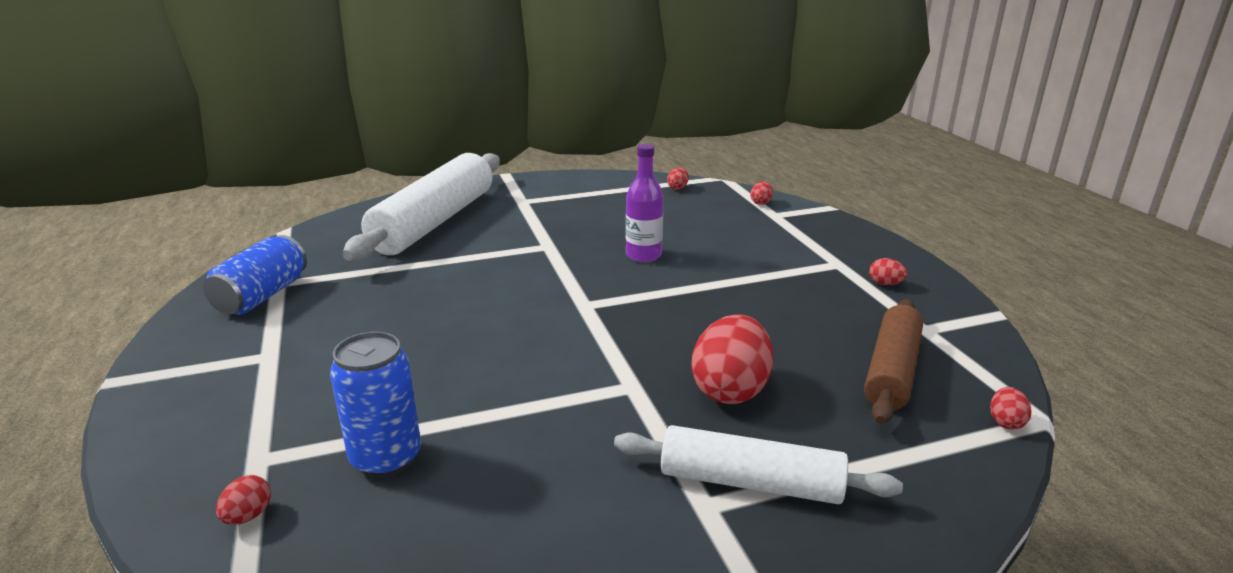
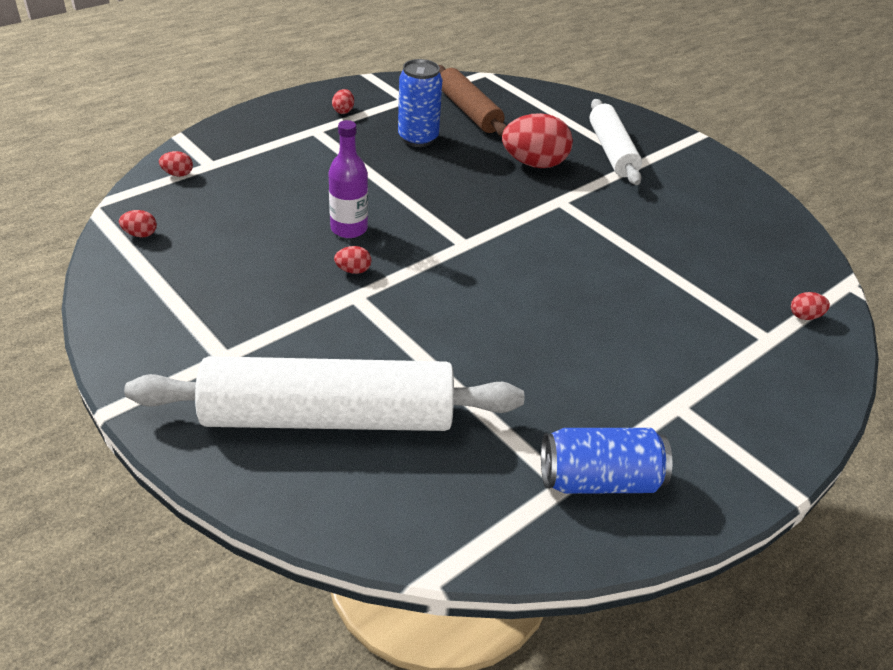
camera: 115 degrees left, 15 degrees up
blue can [330,332,421,478] -> blue can moved to [398,59,442,147]
brown rolling pin [864,299,923,424] -> brown rolling pin turned 60 degrees clockwise [439,65,507,137]
red egg [990,387,1032,429] -> red egg moved to [334,246,371,274]

